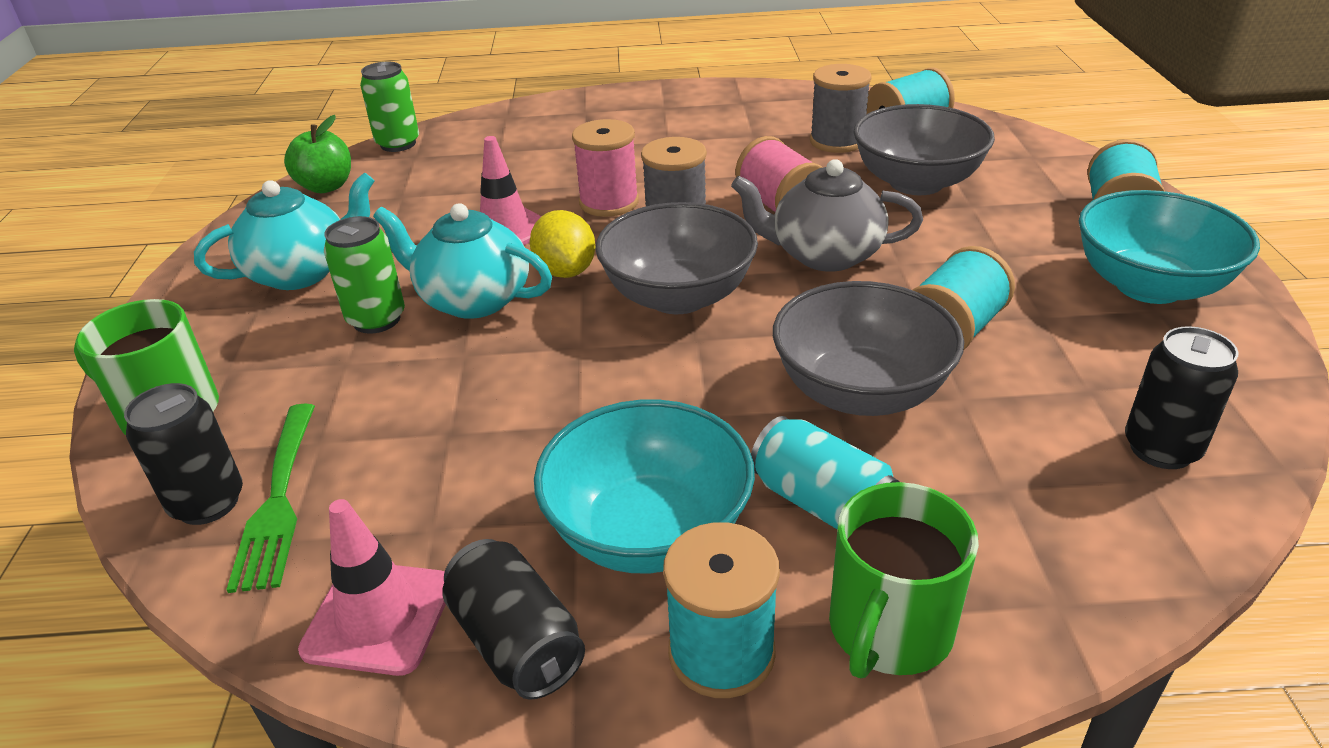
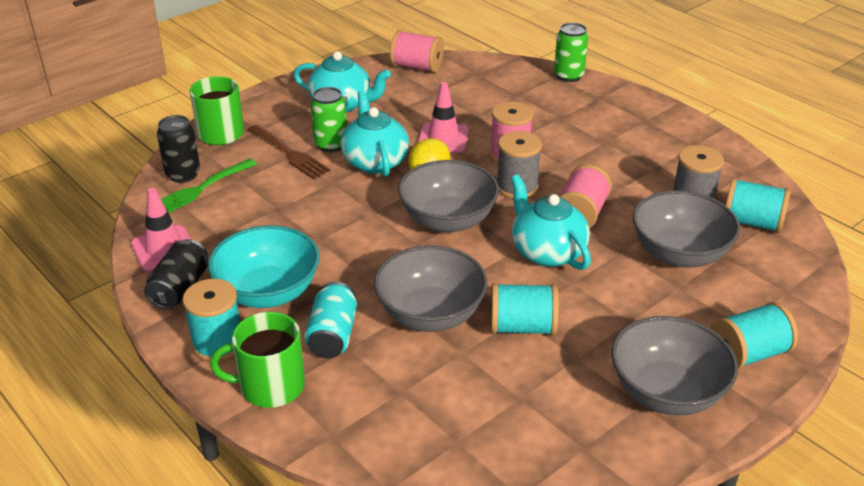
camera: 50 degrees right, 0 degrees up
green apple [284,115,351,193] -> pink spool [390,30,444,73]
green can [360,62,419,152] -> green can moved to [554,23,588,82]
grey teapot [731,159,923,272] -> turquoise teapot [511,174,591,270]
turquoise bowl [1079,190,1260,304] -> grey bowl [612,316,738,416]
black can [1125,326,1238,469] -> none
none -> brown fork [248,125,331,179]

